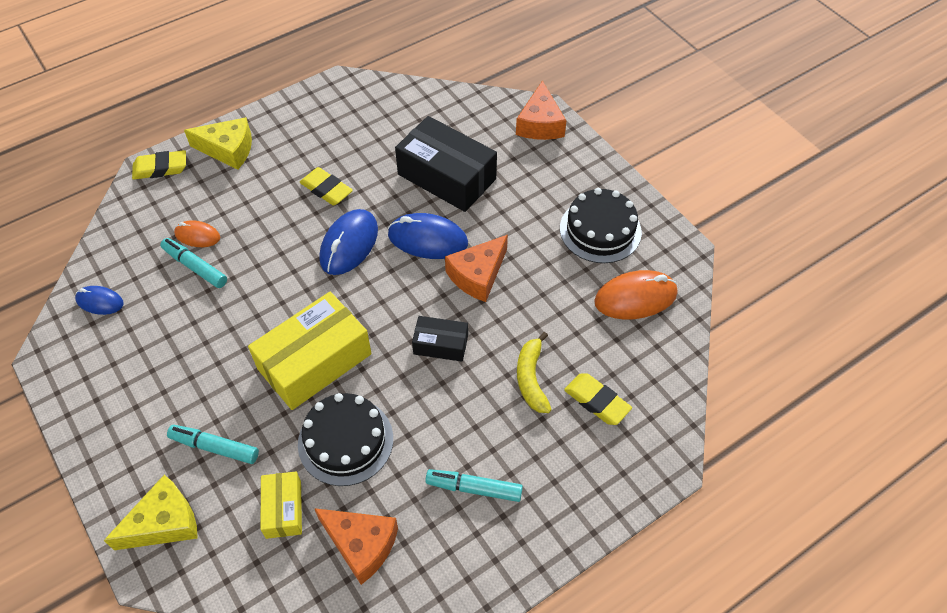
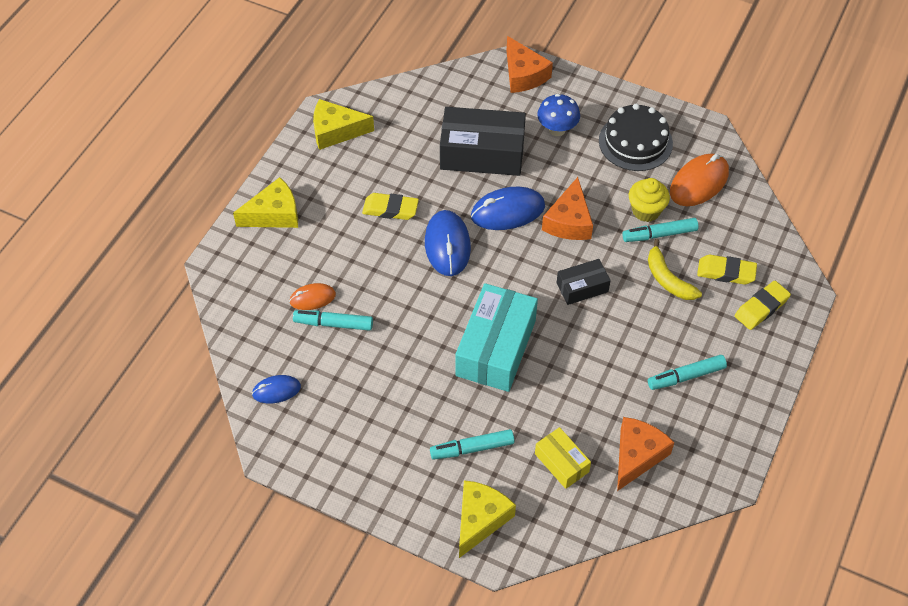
camera: 30 degrees left, 0 degrees up
yellow eraser [132,150,186,180] -> yellow eraser moved to [735,281,791,330]
yellow box [248,292,372,410] -> turquoise box [455,283,538,392]
black cake [298,393,393,486] -> none
orange cheese [314,508,398,585] -> orange cheese turned 60 degrees counterclockwise [617,417,675,491]
none -> yellow cheese [313,99,374,150]
none -> blue mushroom [537,94,580,136]
none -> turquoise marker [622,218,699,242]
none -> yellow cupcake [629,178,670,222]

